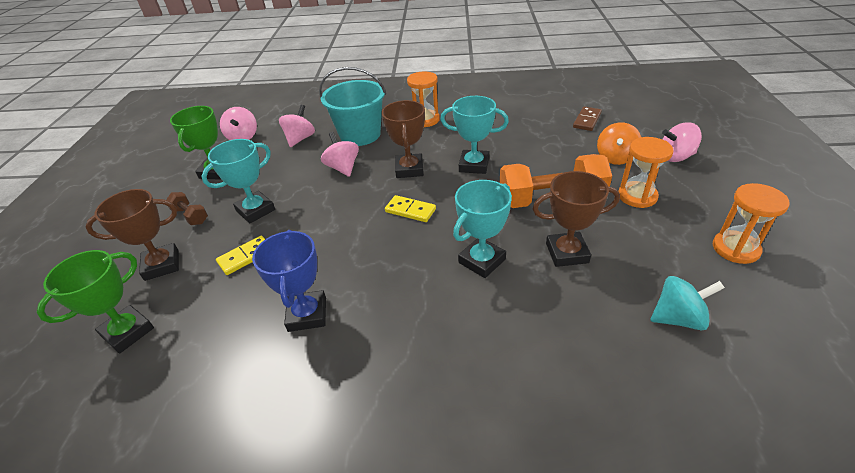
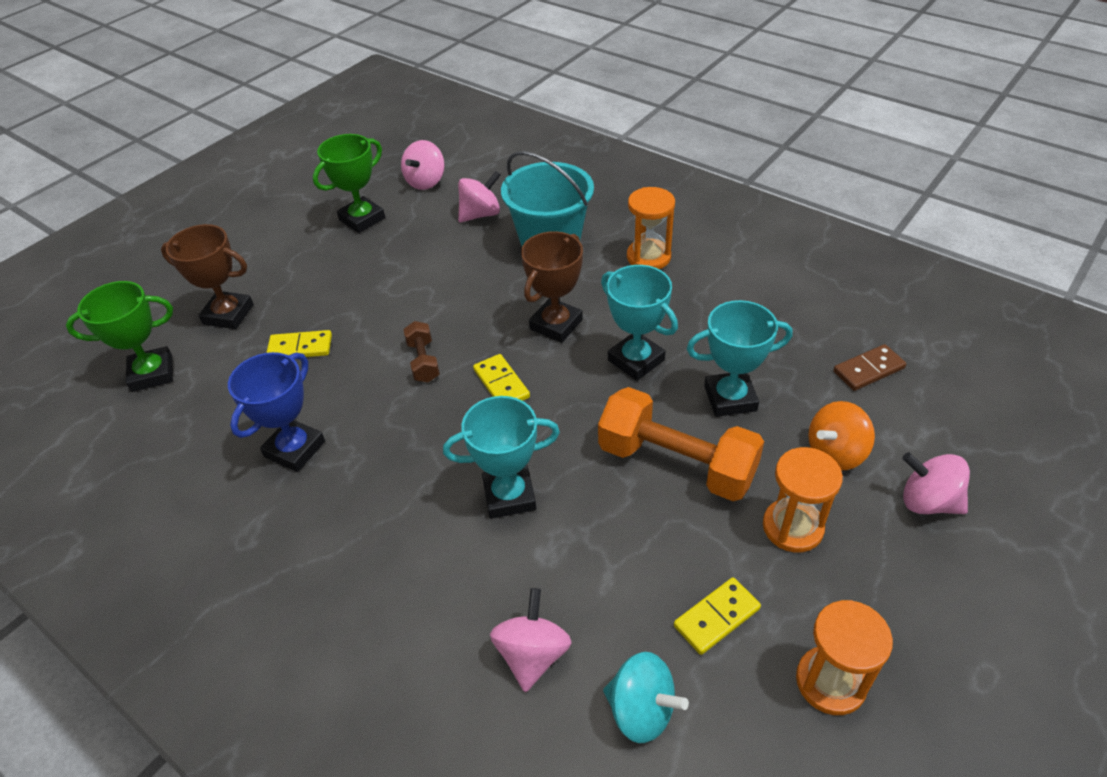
camera: 35 degrees right, 5 degrees up
brown dumbbell [166,192,208,225] -> brown dumbbell moved to [403,321,440,382]
turquoise trophy [202,139,275,223] -> turquoise trophy moved to [687,300,793,417]
pink spinning top [321,132,359,177] -> pink spinning top moved to [490,588,571,692]
brown trophy [533,171,620,267] -> none
none -> yellow domino [674,577,761,655]

